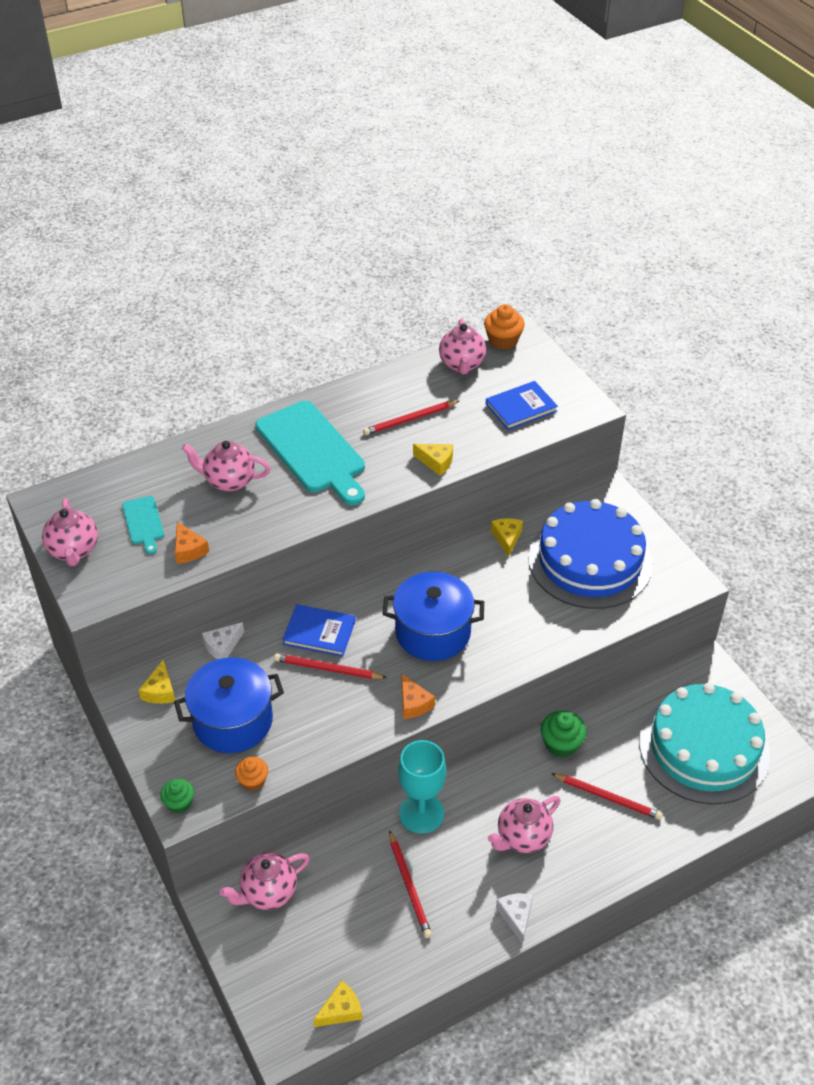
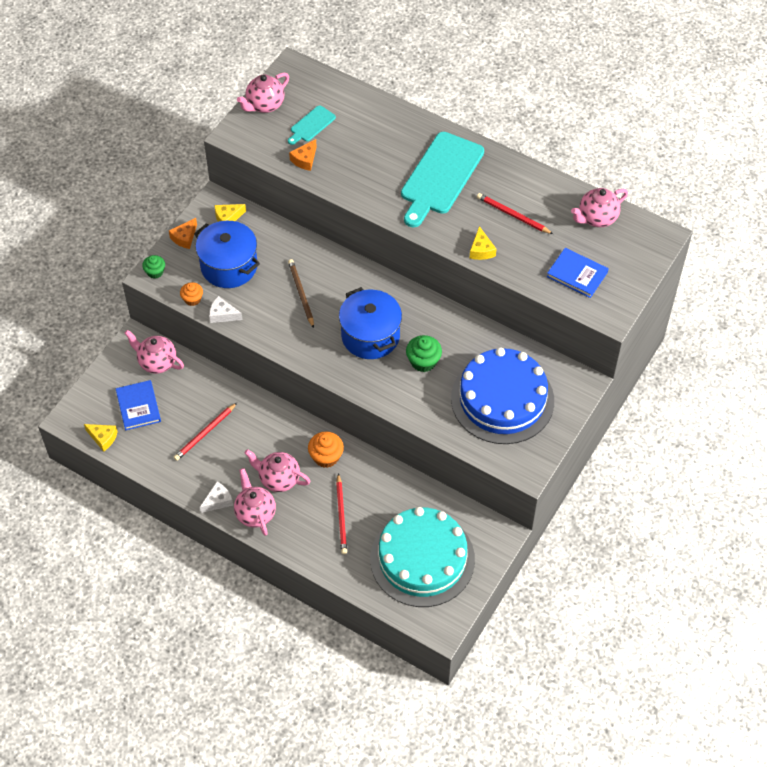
camera: 60 degrees right, 10 degrees up
pink teapot [182,441,271,492] -> pink teapot moved to [234,468,276,536]
white cheese [202,622,244,659] -> white cheese moved to [209,296,243,323]
red pencil [274,654,387,679] -> brown pencil [288,259,314,328]
blue book [282,604,356,657] -> blue book moved to [116,380,161,430]
turquoise goblet [398,740,446,834] -> none
orange cheese [402,674,435,719] -> orange cheese moved to [169,218,197,249]
orange cupcake [484,304,525,350] -> orange cupcake moved to [308,432,344,468]
yellow cheese [491,518,523,557] -> none
green cupcake [541,711,587,758] -> green cupcake moved to [406,335,442,372]

